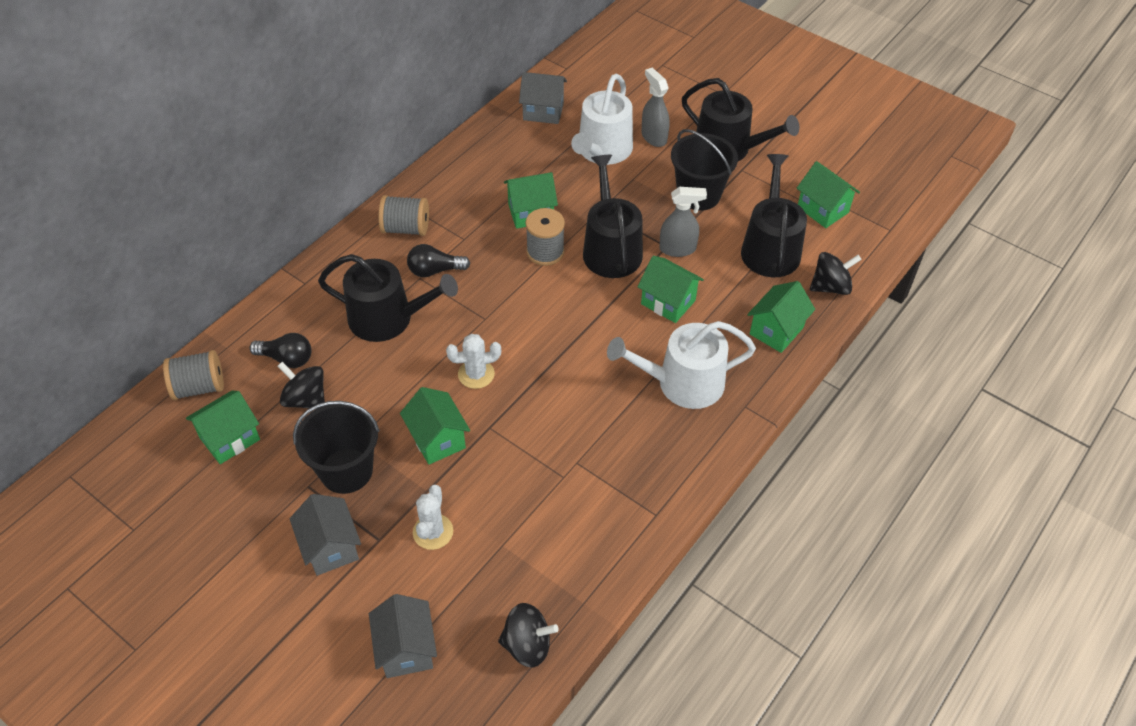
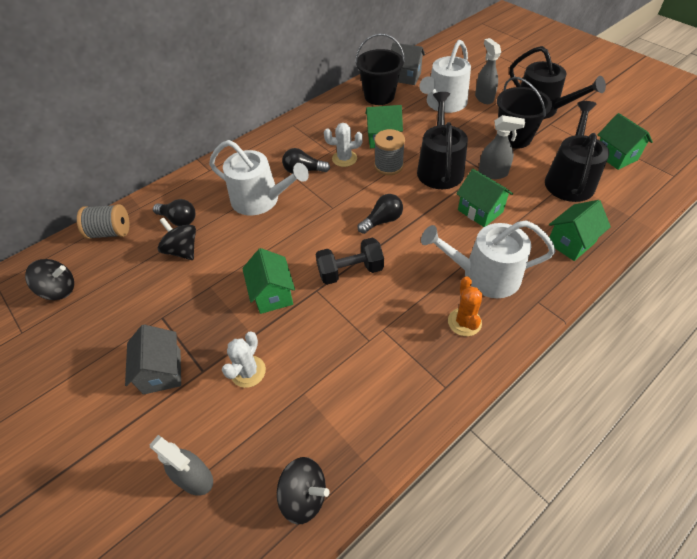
camera: 15 degrees right, 0 degrees up
green house [186,391,260,464] -> none
black bucket [293,401,379,494] -> black bucket moved to [355,33,405,105]
black watering can [318,254,458,342] -> white watering can [209,140,309,216]
grey house [369,594,437,678] -> grey spray bottle [150,435,213,496]
grey spool [378,195,429,236] -> none
white cactus [446,334,501,389] -> white cactus moved to [324,123,363,167]
black spinning top [810,252,862,295] -> black spinning top moved to [25,259,74,300]
none -> black dumbbell [316,237,384,285]
none -> black light bulb [357,194,403,234]
none -> orange cactus [448,276,482,336]

